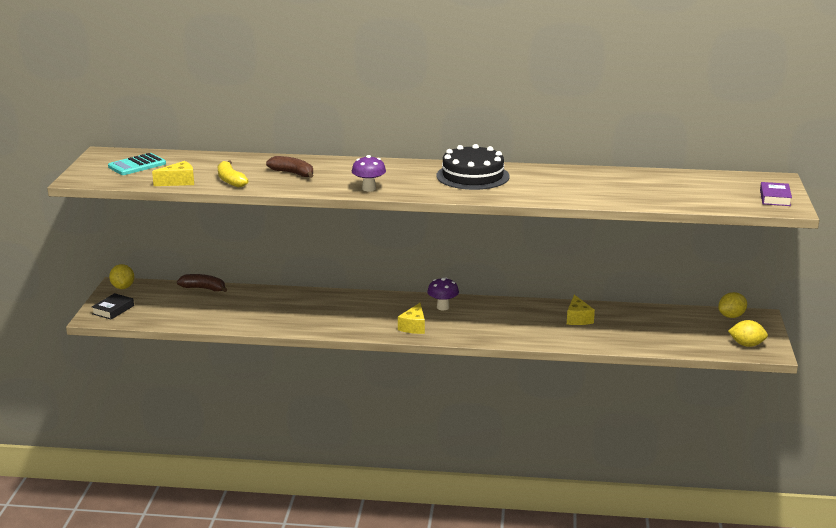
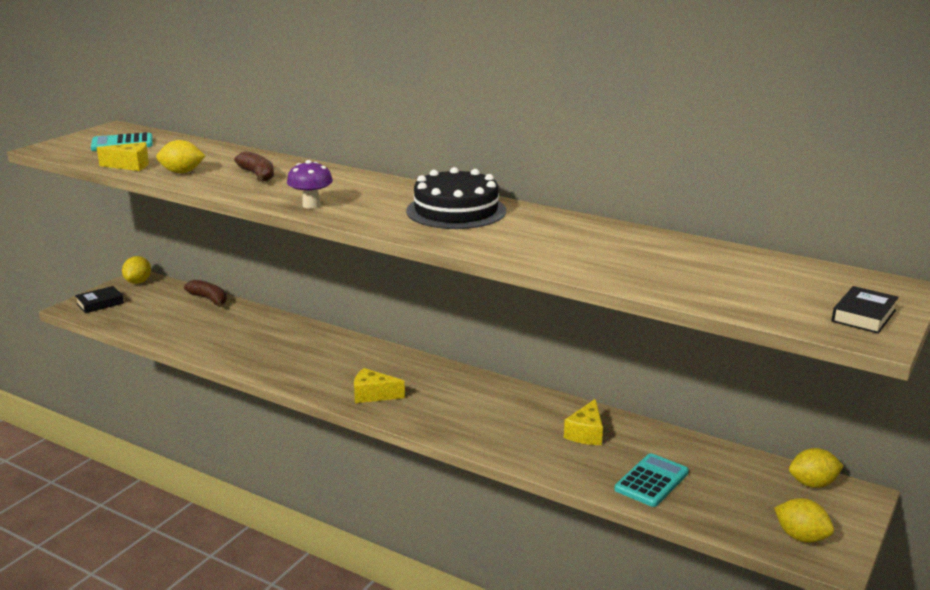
camera: 25 degrees right, 0 degrees up
yellow banana [218,161,248,188] -> yellow lemon [156,140,205,173]
yellow cheese [398,303,425,334] -> yellow cheese turned 60 degrees clockwise [354,368,405,403]
purple mushroom [427,277,459,310] -> none
purple book [760,182,792,206] -> black book [832,286,899,334]
none -> turquoise calculator [614,453,689,507]

